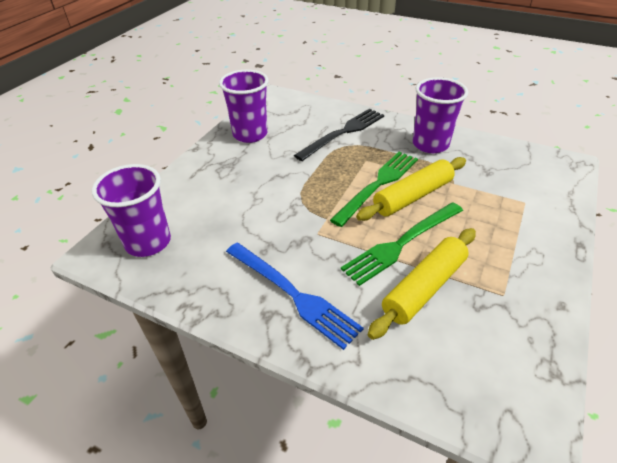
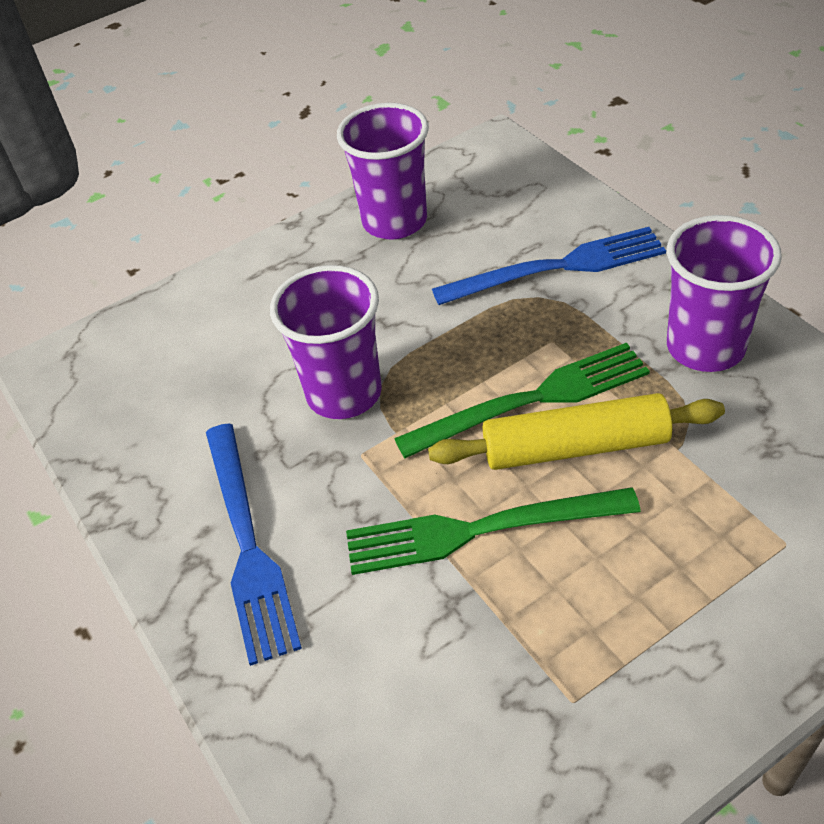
camera: 35 degrees right, 5 degrees up
purple cup [92,164,171,257] -> purple cup moved to [270,265,382,419]
black fork [294,108,384,161] -> blue fork [432,227,666,305]
yellow rolling pin [368,228,476,340] -> none

